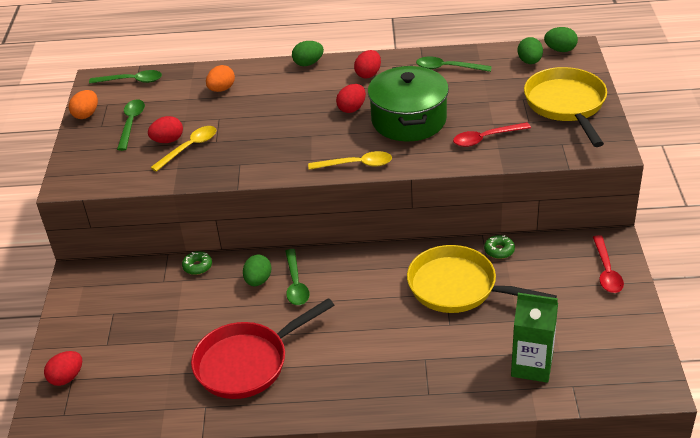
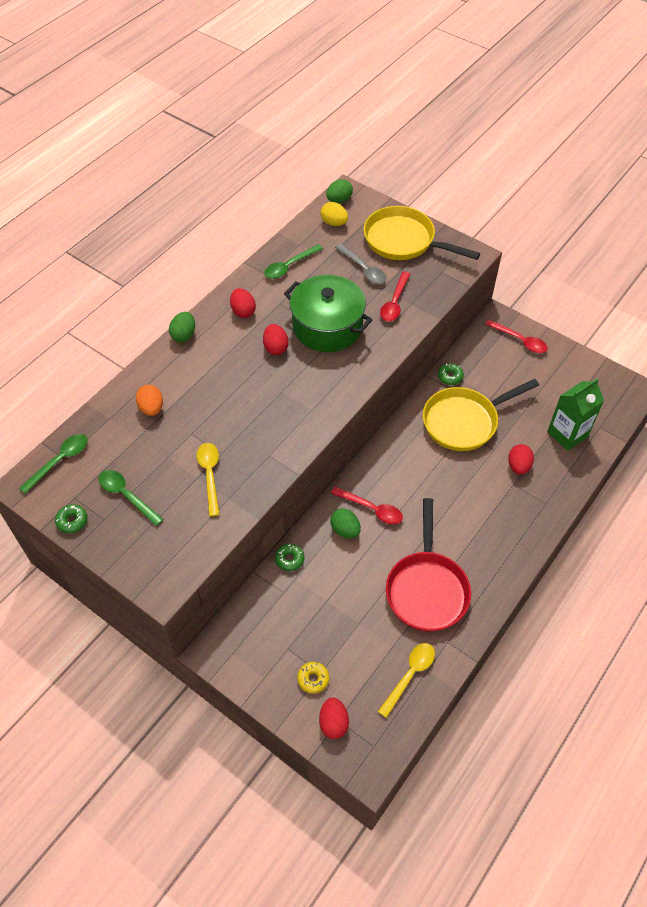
camera: 55 degrees left, 15 degrees up
orange egg [69,90,98,119] -> green donut [55,504,88,533]
red egg [148,116,183,143] -> red egg moved to [508,444,534,475]
green spoon [285,249,309,305] -> red spoon [331,486,403,524]
yellow spoon [308,151,392,170] -> yellow spoon moved to [378,643,435,718]
green egg [518,37,543,64] -> yellow egg [320,202,348,226]
none -> yellow donut [297,662,329,693]
none -> grey spoon [335,244,386,284]

